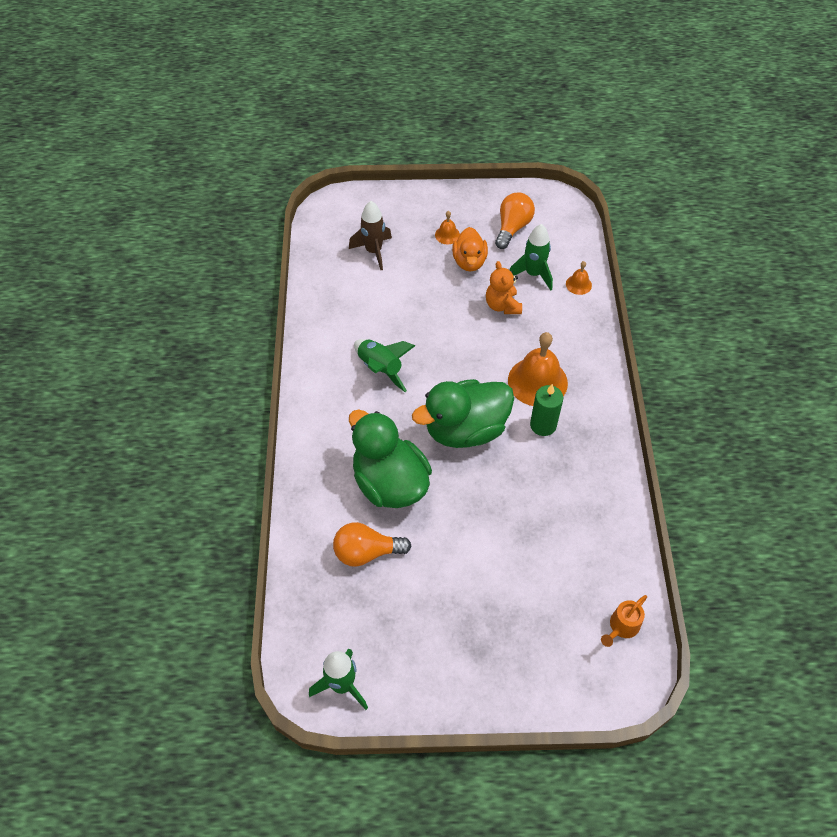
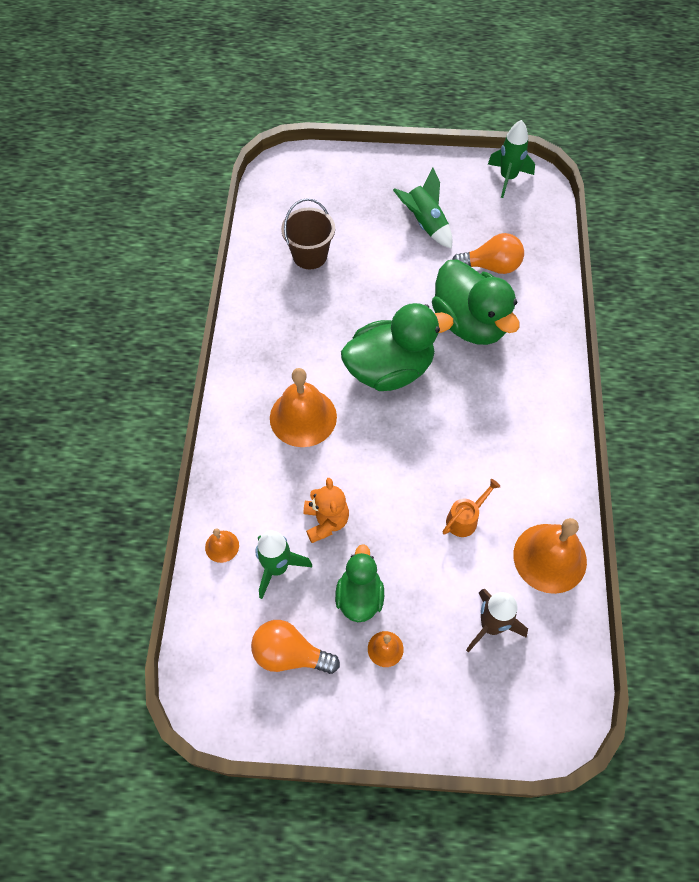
camera: 175 degrees left, 5 degrees up
green rocket [354,339,415,392] -> green rocket moved to [393,168,452,249]
orange duck [452,227,488,271] -> green duck [335,544,384,622]
orange light bulb [495,193,535,249] -> orange light bulb turned 75 degrees clockwise [251,620,340,674]
green candle [530,384,563,436] -> none
orange watering can [601,595,647,647] -> orange watering can moved to [442,479,501,537]
none -> brown bucket [281,198,335,269]
none -> orange bell [513,518,587,594]

